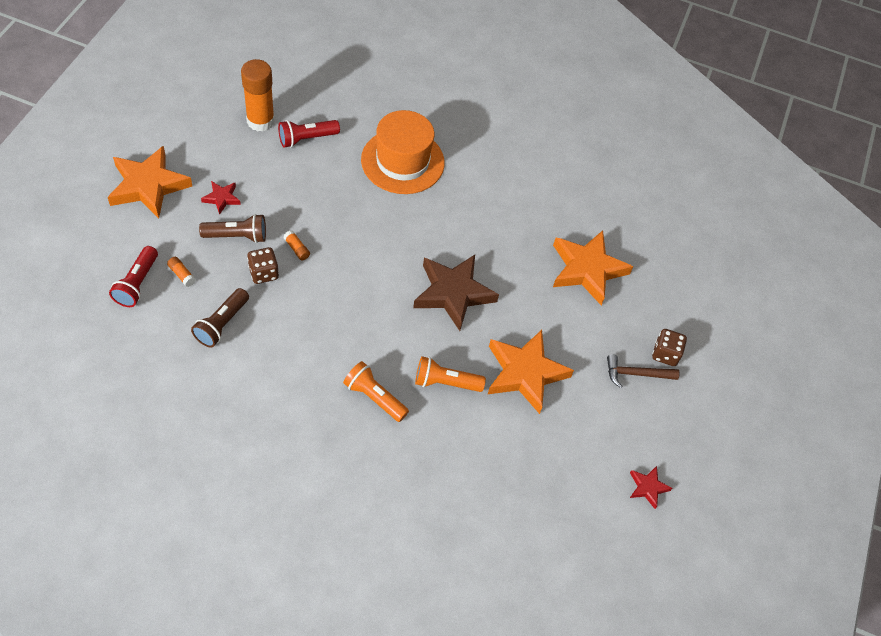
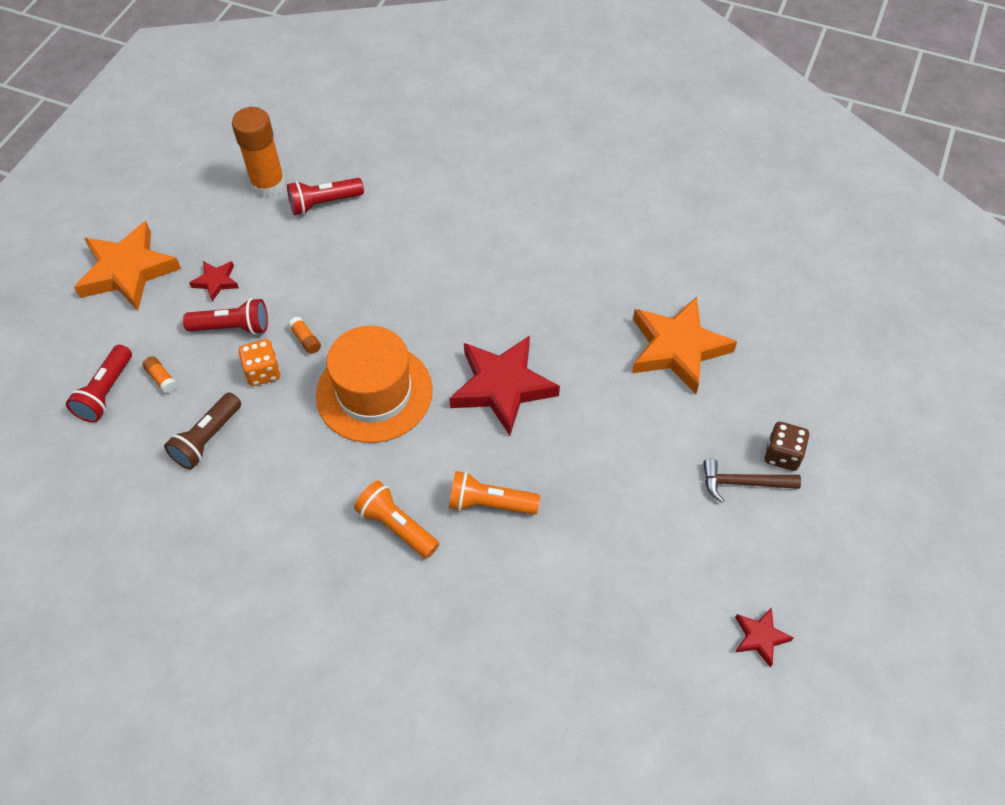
camera: 10 degrees right, 0 degrees up
brown flashlight [199,214,266,243] -> red flashlight [183,298,268,335]
brown dice [247,247,279,284] -> orange dice [239,339,280,386]
orange hat [361,110,445,194] -> orange hat moved to [316,326,433,443]
brown star [413,255,499,331] -> red star [449,336,560,435]
orange star [488,330,574,414] -> none

